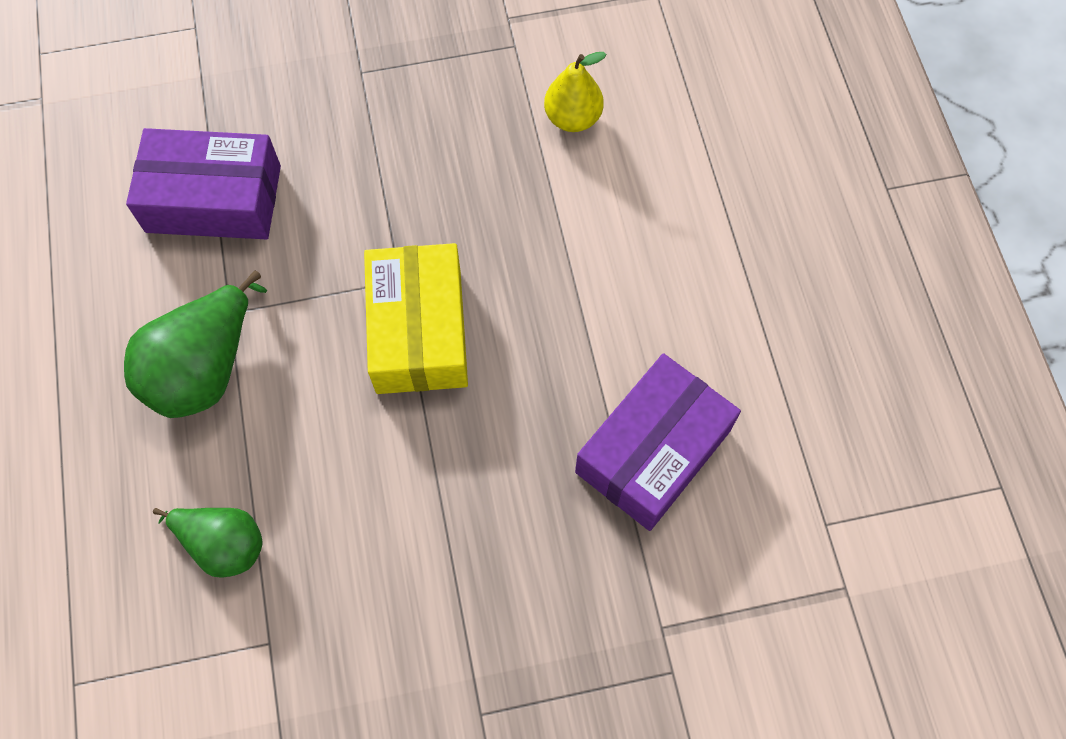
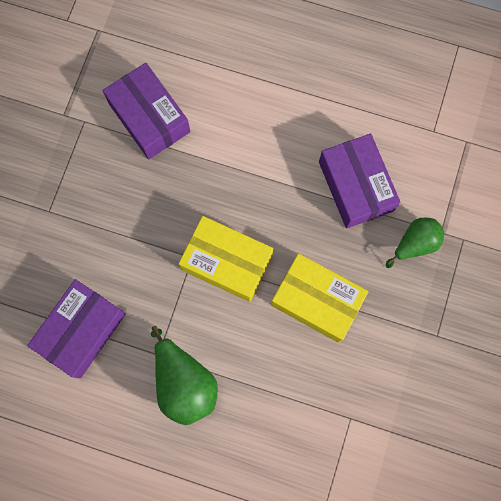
camera: 60 degrees left, 10 degrees up
green pear [153,508,263,578] -> green pear moved to [386,218,444,268]
yellow pear [544,52,607,132] -> purple box [103,63,191,160]
none -> yellow box [271,253,368,343]

